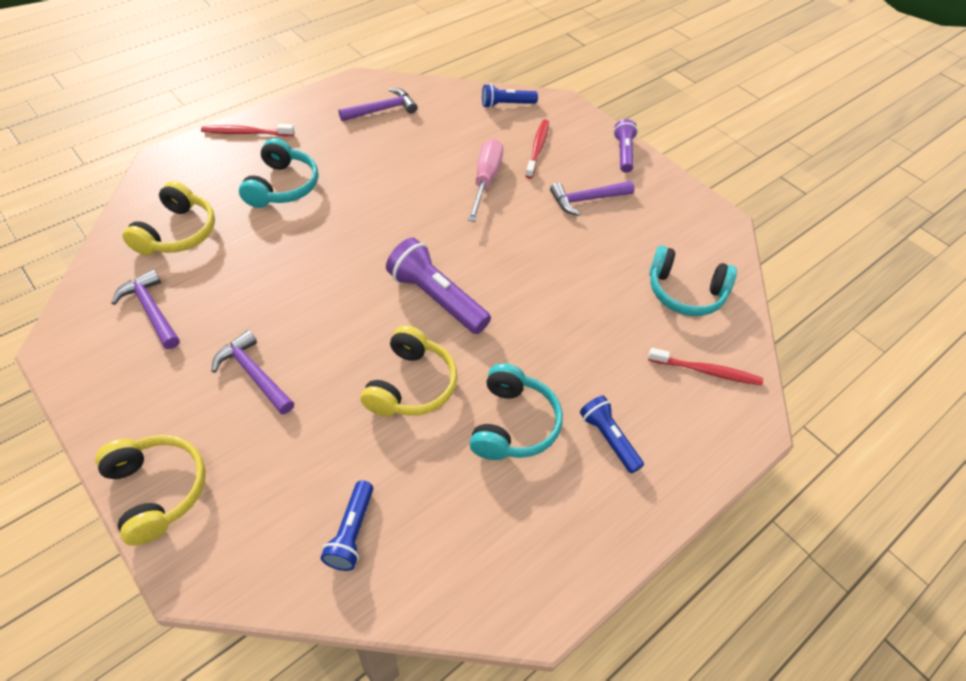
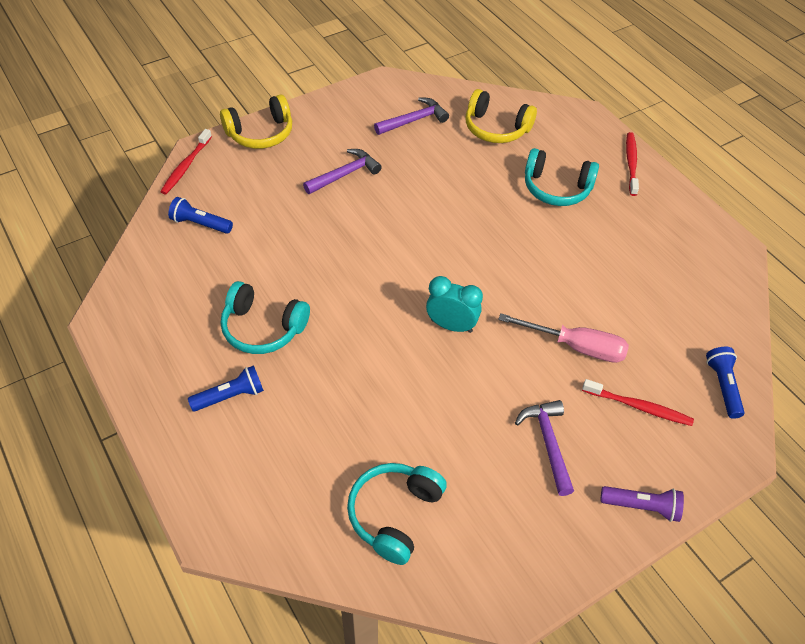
camera: 100 degrees right, 0 degrees up
purple hammer [338,88,417,121] -> none
yellow headphones [361,325,457,417] -> none
purple flashlight [386,237,491,334] -> none
red toothbrush [648,348,763,385] -> red toothbrush moved to [160,129,212,194]
none -> turquoise clock [426,276,483,333]

